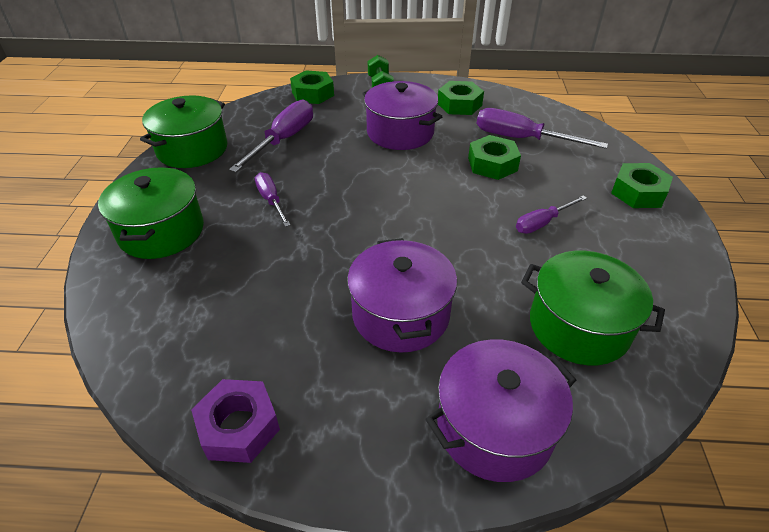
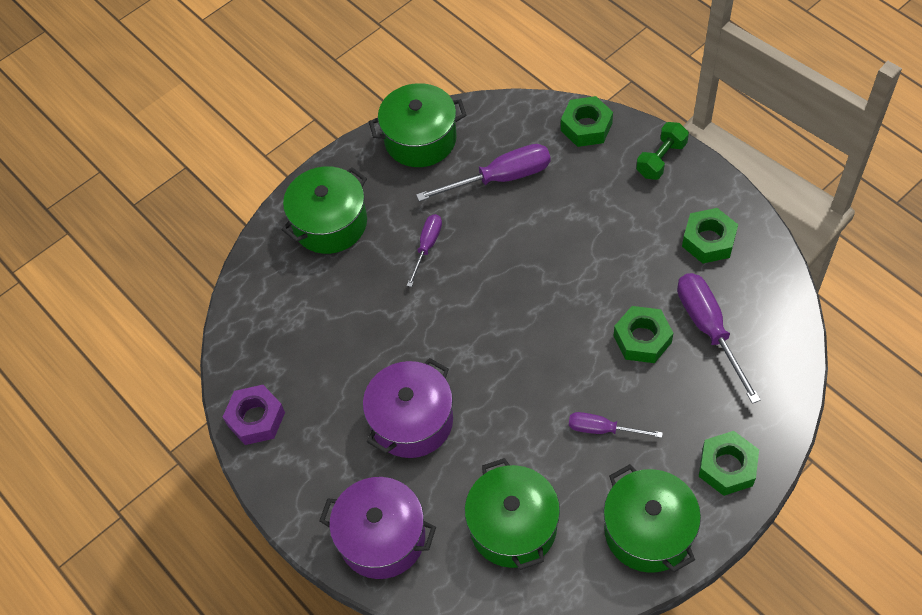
camera: 50 degrees right, 15 degrees up
purple pot [362,81,442,150] -> none
none -> green pot [604,464,701,573]

